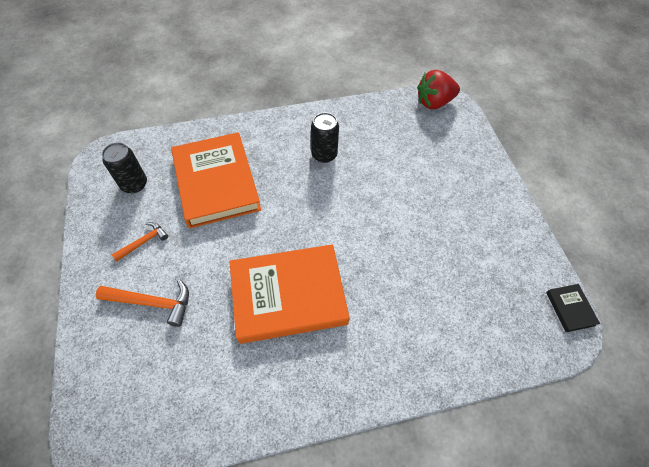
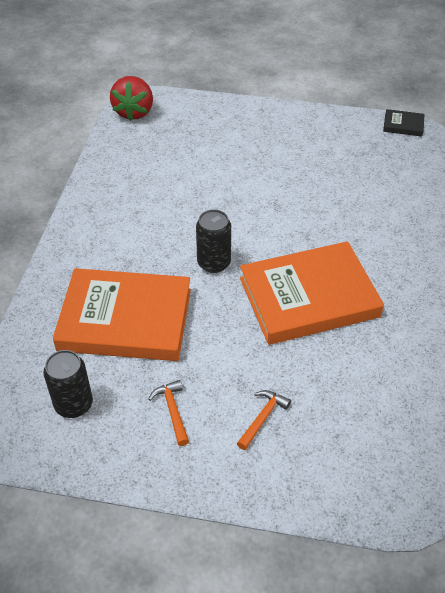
camera: 65 degrees left, 10 degrees down
orange hammer [96,279,189,327] -> orange hammer [237,390,291,450], size x0.64
orange book [229,245,350,344] -> orange book turned 60 degrees clockwise [240,241,384,345]
black can [311,112,339,163] -> black can moved to [196,209,231,273]

